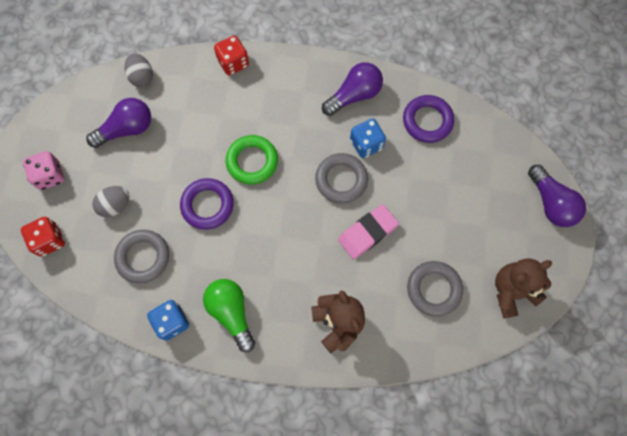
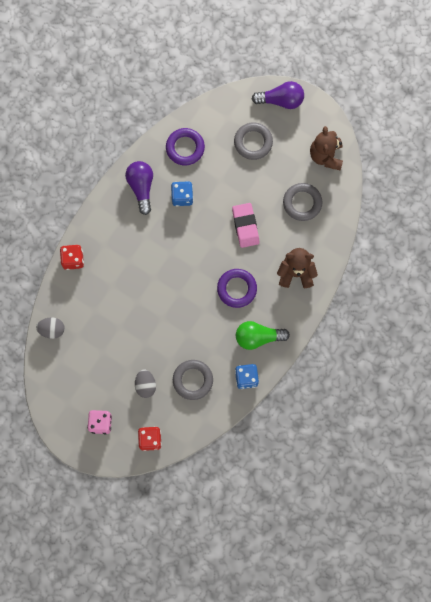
camera: 65 degrees left, 5 degrees up
purple light bulb [87,98,151,148] -> none
purple ring [180,178,234,230] -> purple ring moved to [217,269,257,308]
green ring [226,135,278,184] -> none
grey ring [315,153,368,203] -> grey ring moved to [234,122,273,160]

